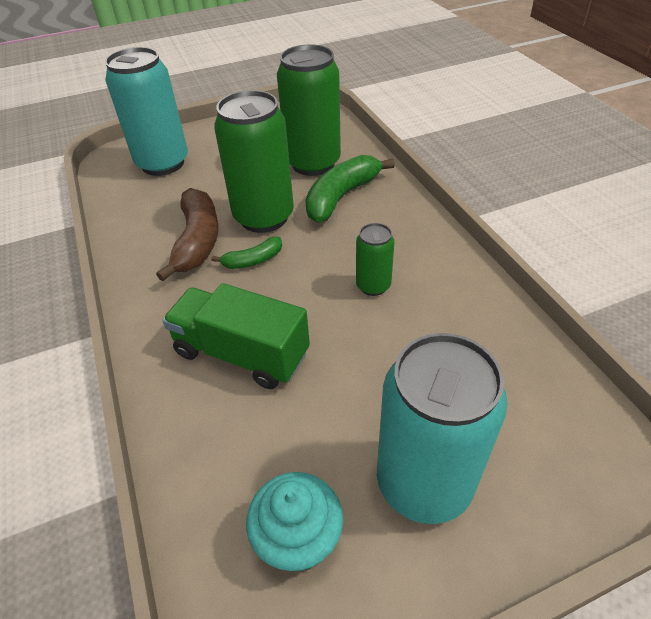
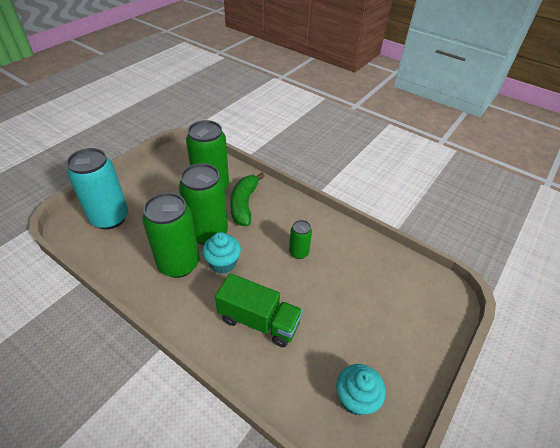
camera: 35 degrees left, 0 degrees up
brown banana [156,188,218,281] -> green can [142,192,199,278]
green truck [163,283,310,389] -> green truck turned 150 degrees counterclockwise [215,273,303,347]
green banana [212,237,282,269] -> turquoise cupcake [202,232,241,274]
turquoise can [377,333,507,524] -> none

